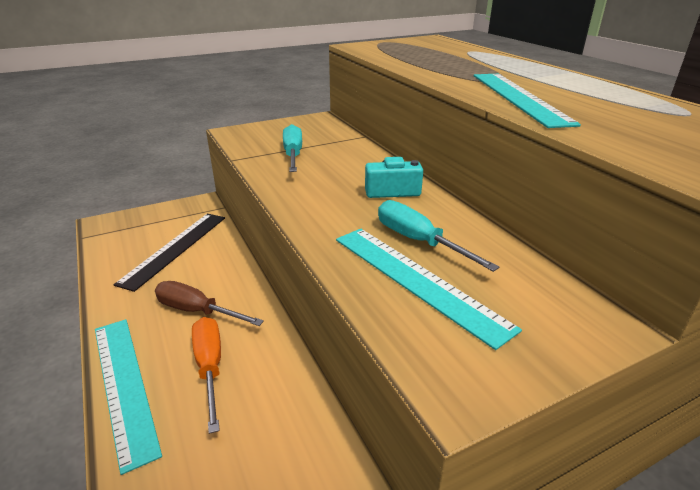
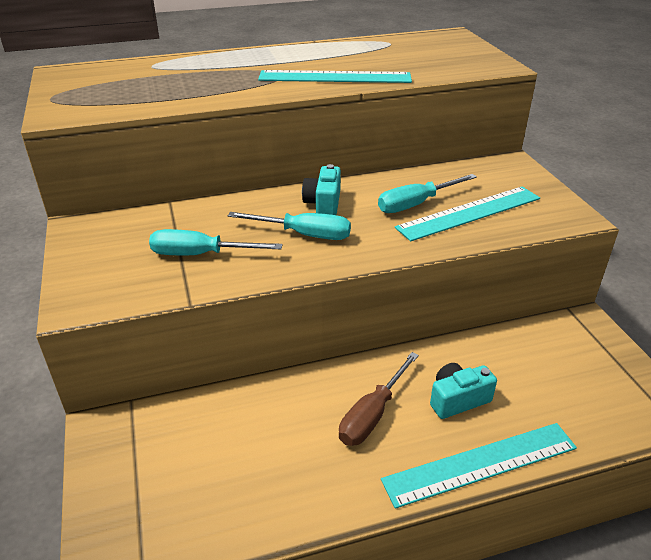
camera: 80 degrees left, 5 degrees up
black ruler [114,214,225,292] -> none
orange screwdriver [192,317,221,434] -> turquoise camera [430,363,497,419]
none -> turquoise screwdriver [228,212,351,240]

